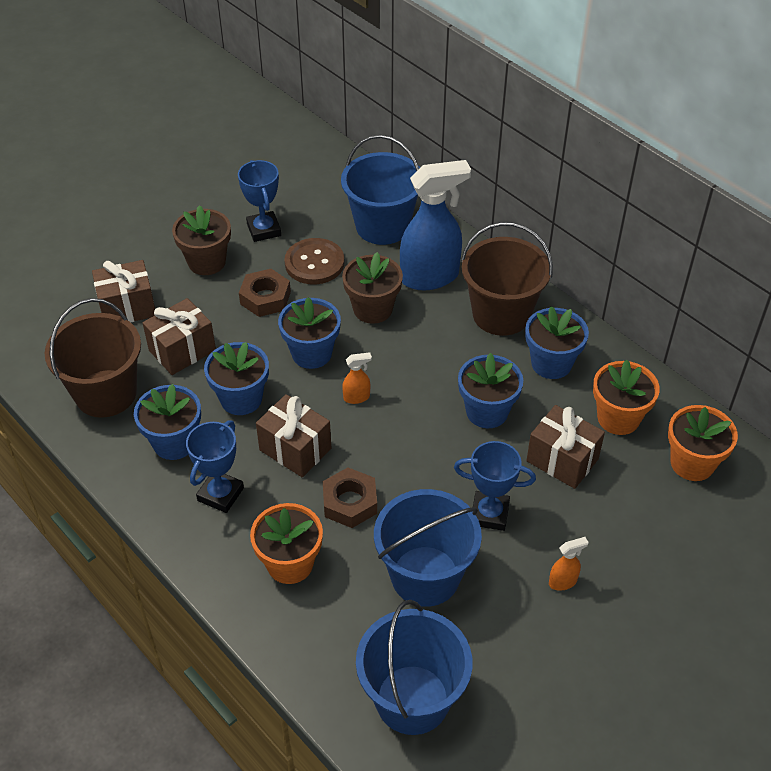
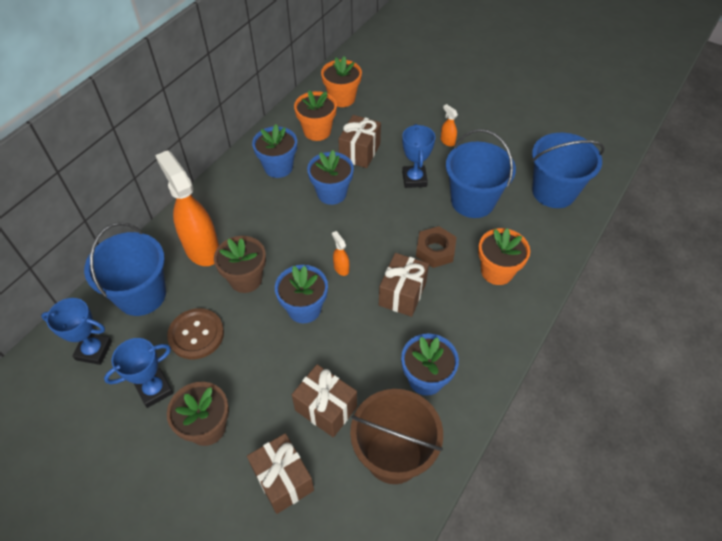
camera: 105 degrees left, 5 degrees up
blue trophy [186,420,244,513] -> blue trophy moved to [41,298,112,365]
blue flower pot [204,342,269,415] -> none
brown nut [239,269,291,317] -> none
blue spray bottle [400,160,471,290] -> orange spray bottle [155,150,219,266]
brown bucket [461,222,553,336] -> none

